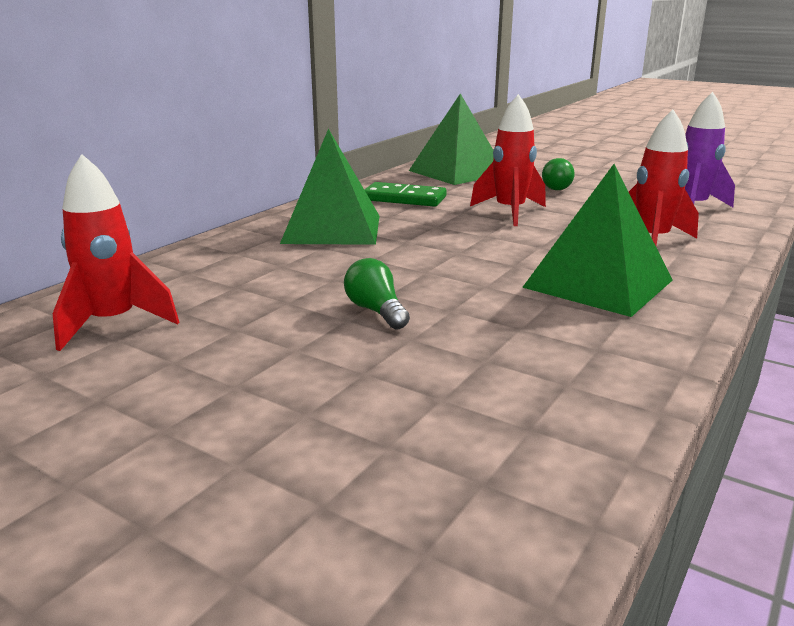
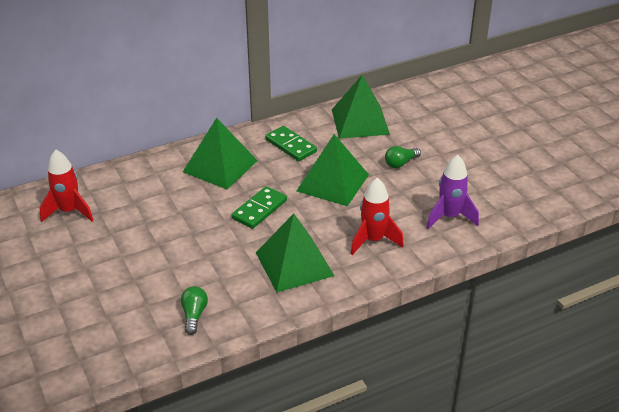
camera: 30 degrees right, 15 degrees up
green light bulb [344,258,410,330] -> green light bulb moved to [181,286,208,335]
red rocket [470,94,546,226] -> green pyramid [297,134,369,206]
none -> green domino [231,186,287,229]

